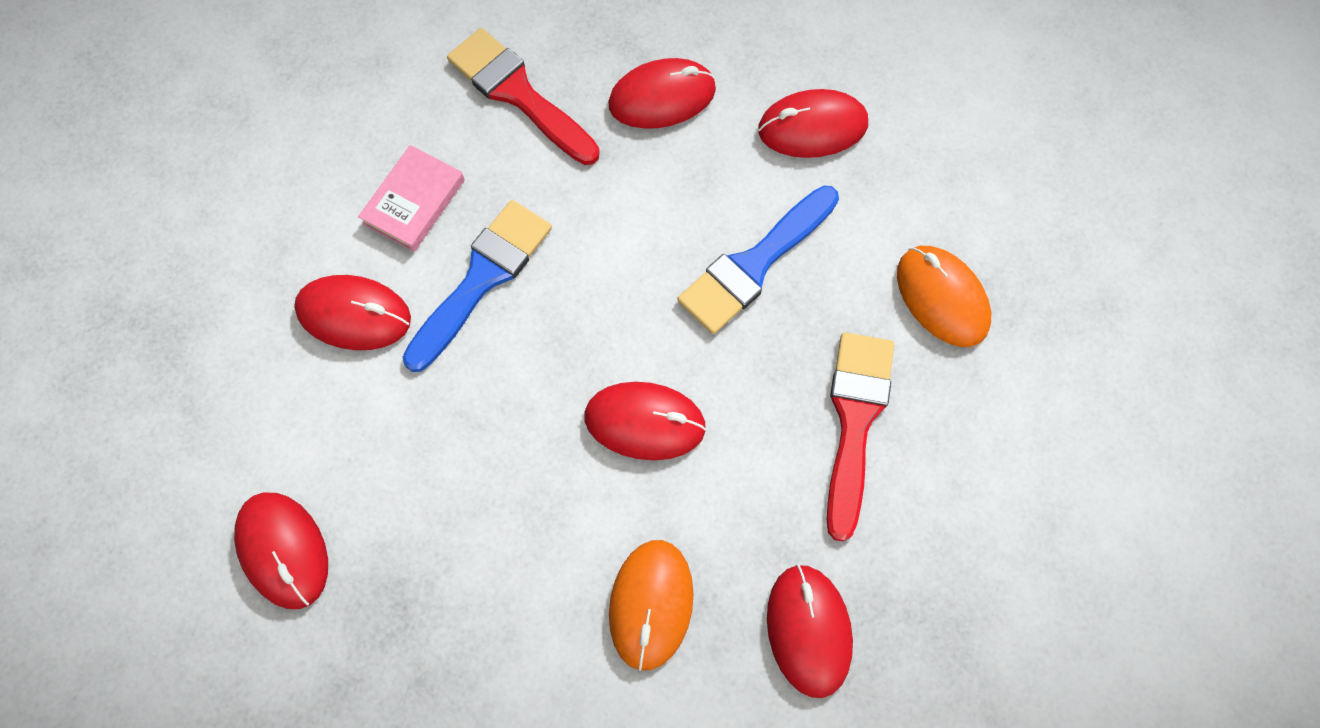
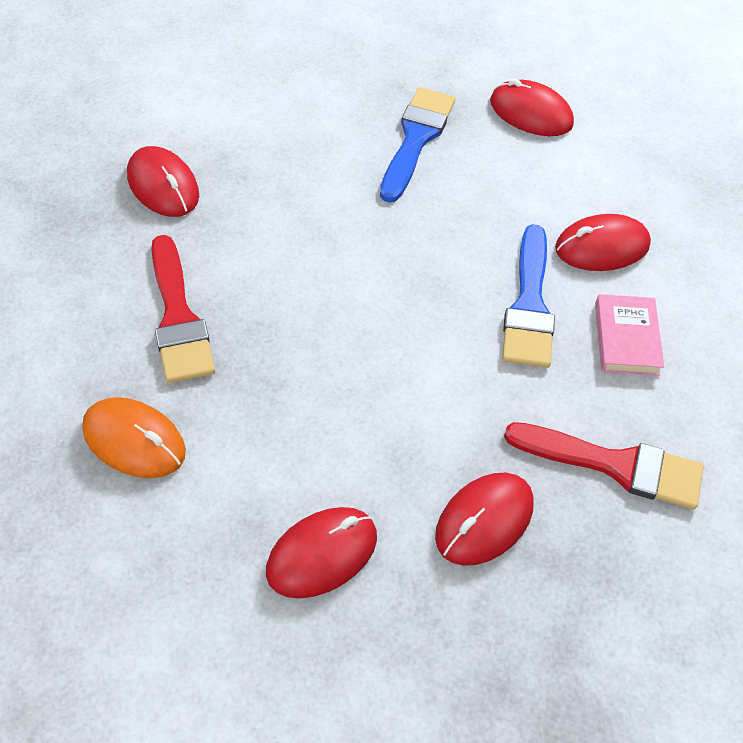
camera: 150 degrees right, 15 degrees down
red mouse [584,382,706,460] -> none
orange mouse [609,540,694,671] -> none
blue brush [677,185,839,334] -> blue brush moved to [380,87,455,203]

